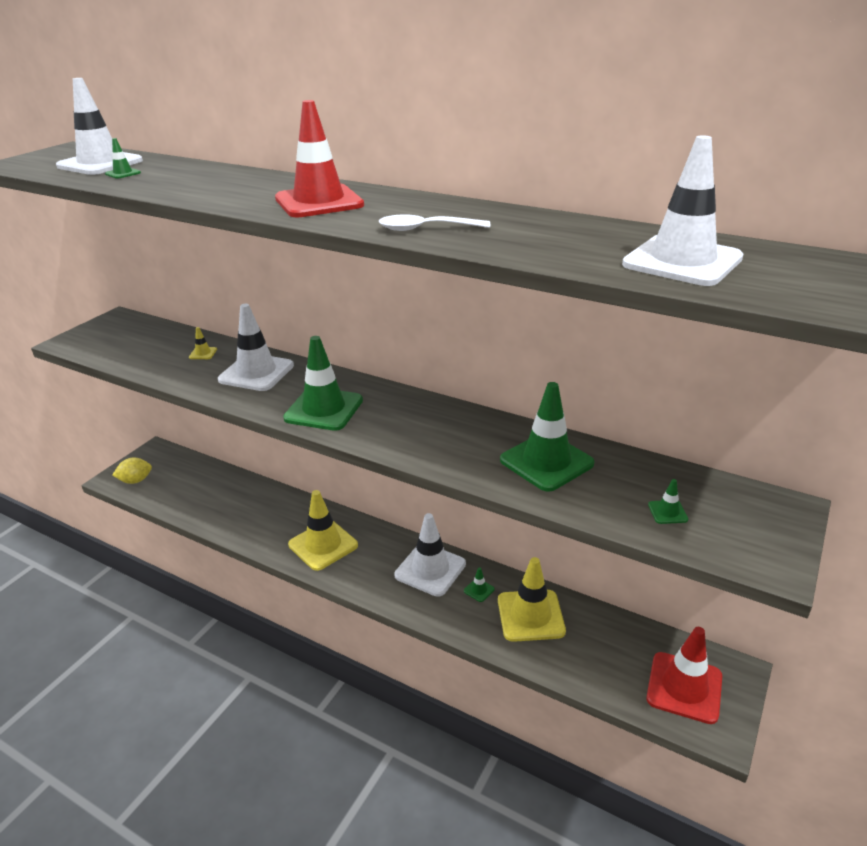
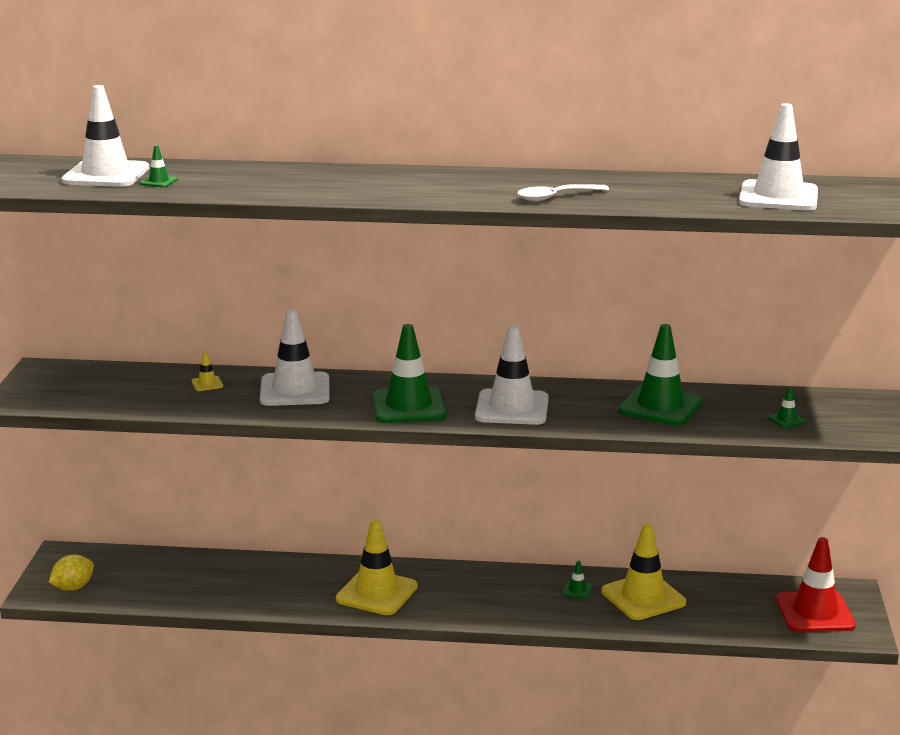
camera: 25 degrees left, 10 degrees down
red traffic cone [275,100,364,217] -> none
white traffic cone [395,513,466,597] -> white traffic cone moved to [475,325,549,425]

